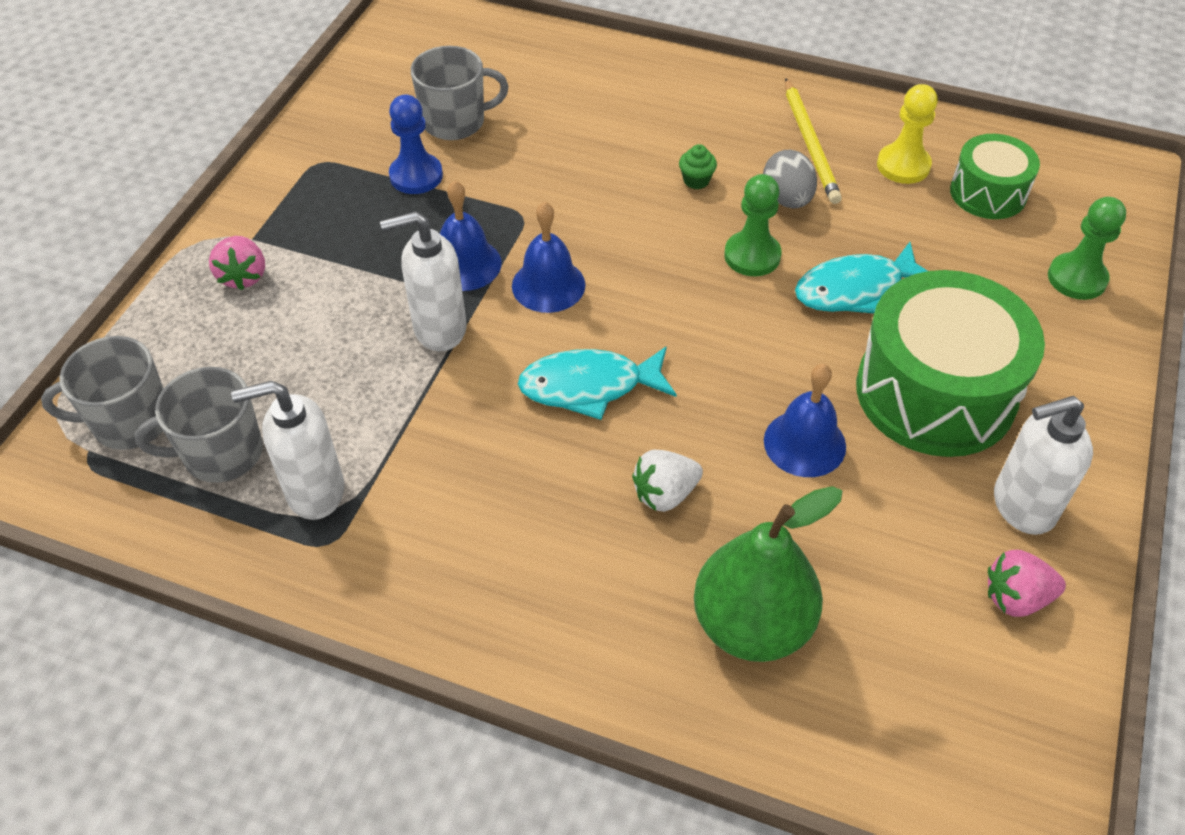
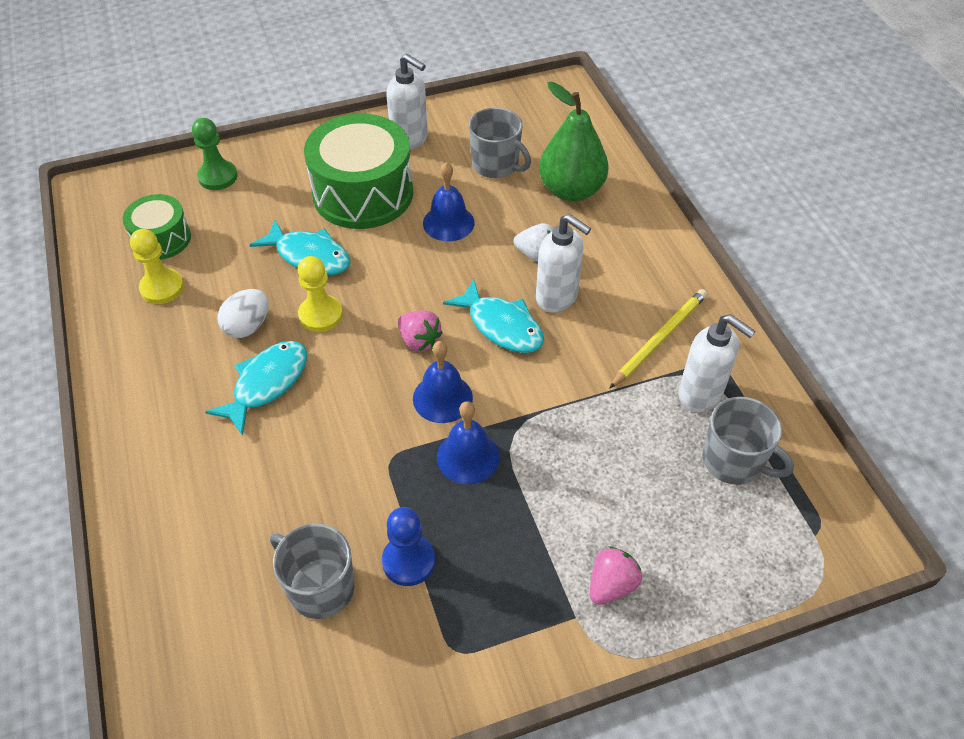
camera: 130 degrees left, 0 degrees up
grey mug [41,336,164,450] -> grey mug moved to [468,108,531,178]
white soap dispenser [380,211,467,351] -> white soap dispenser moved to [536,214,591,312]
green cupcake [679,144,717,189] -> turquoise fish [205,341,307,436]
green pawn [724,174,782,276] -> yellow pawn [298,256,343,332]
grey egg [763,150,817,208] -> white egg [218,289,268,338]
yellow pencil [785,78,842,204] -> yellow pencil moved to [609,289,707,389]
pink strawberry [988,550,1066,617] -> pink strawberry moved to [398,310,443,352]

